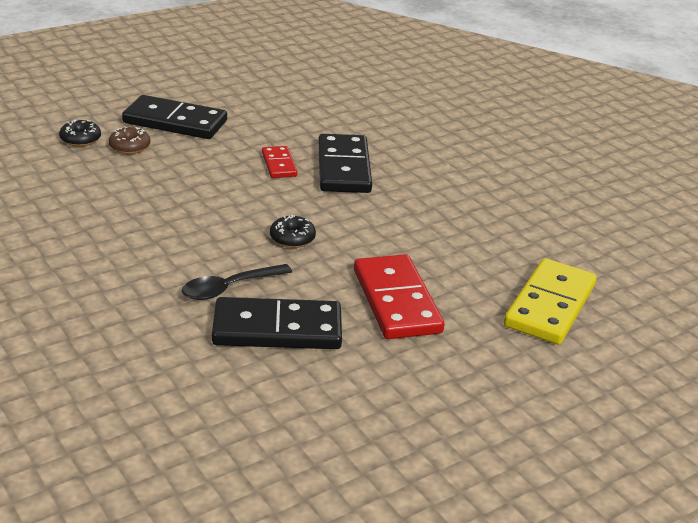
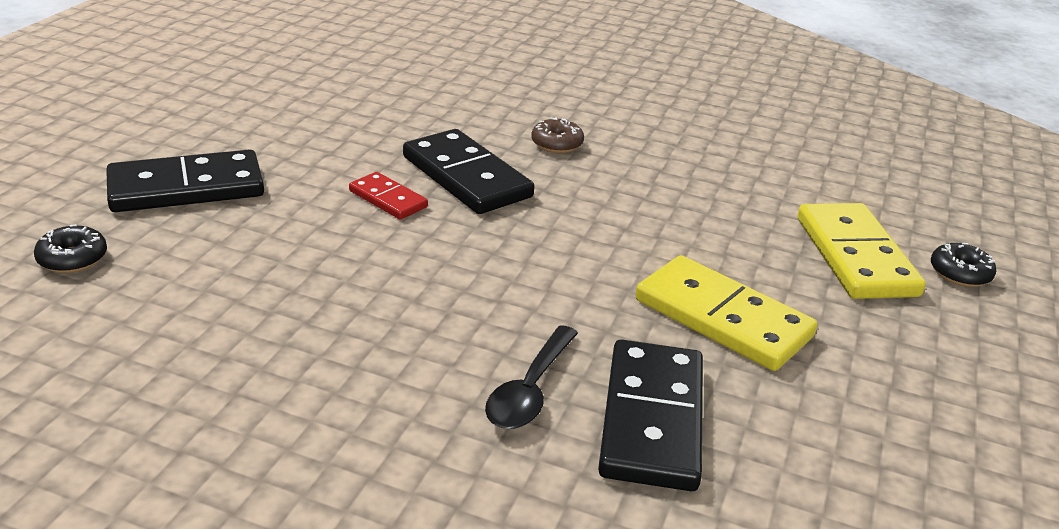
camera: 35 degrees left, 0 degrees up
brown donut [109,126,150,154] -> brown donut moved to [531,117,584,153]
black domino [212,297,342,349] -> black domino turned 45 degrees counterclockwise [598,339,703,491]
black donut [270,215,316,248] -> black donut moved to [931,243,996,287]
red domino [354,254,445,339] -> yellow domino [635,255,818,371]

